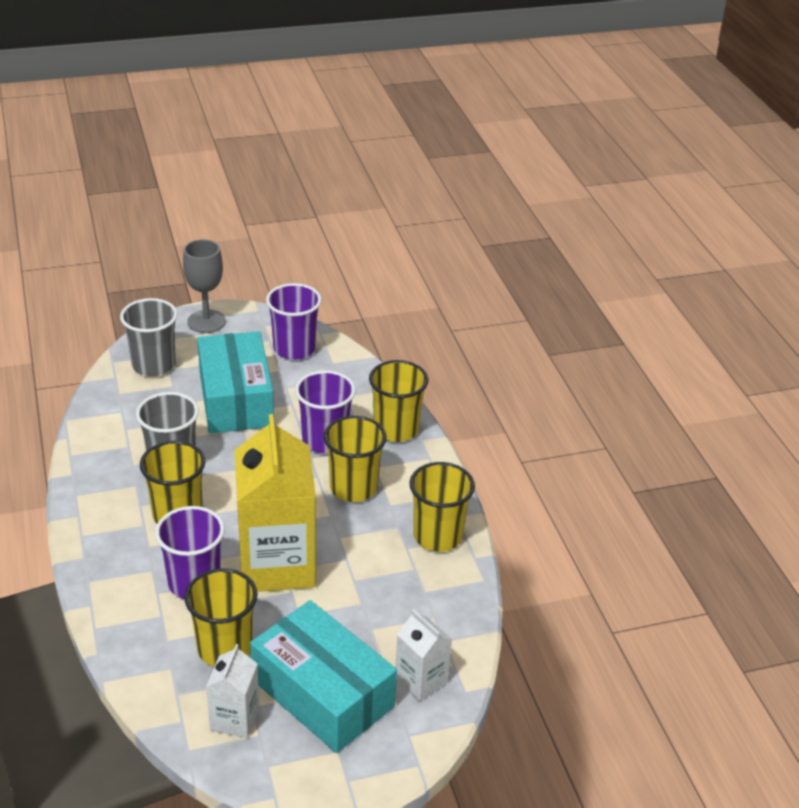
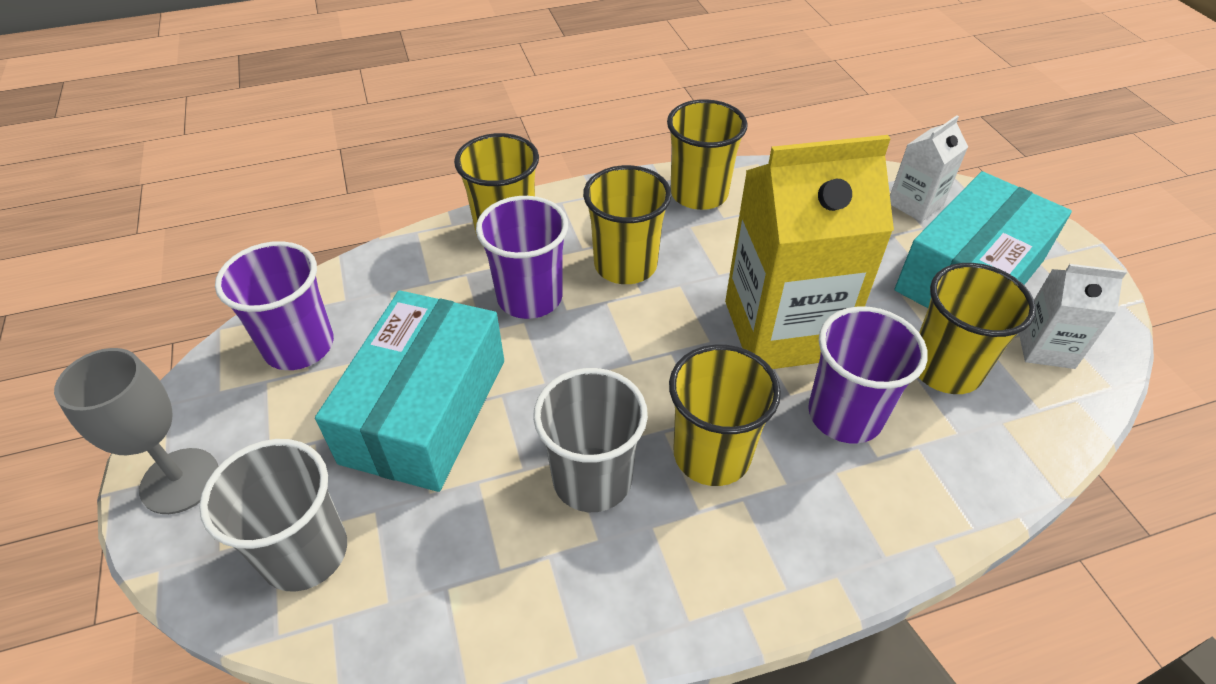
camera: 90 degrees left, 10 degrees up
turquoise box [197,331,274,433] -> turquoise box turned 60 degrees counterclockwise [315,290,504,492]

